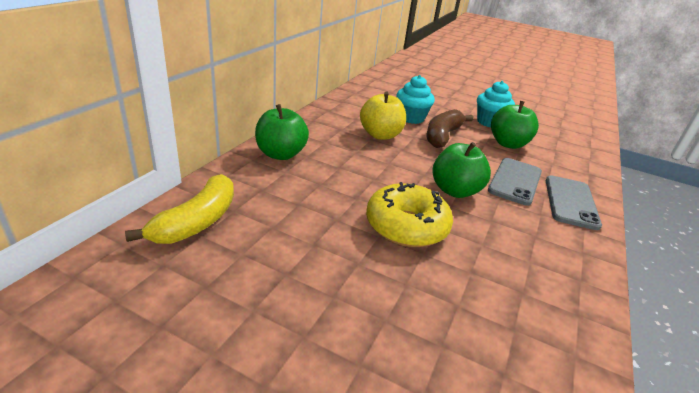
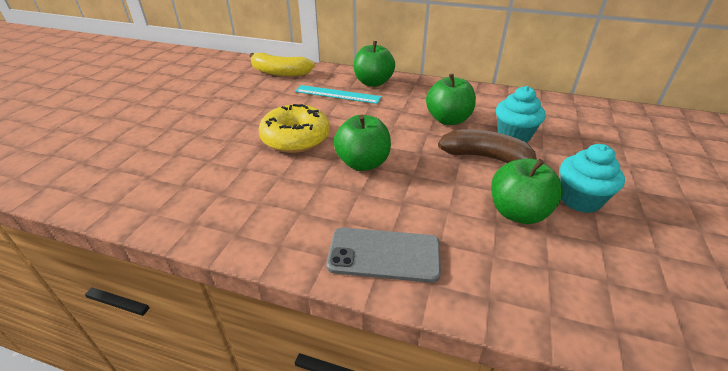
camera: 85 degrees right, 5 degrees up
yellow apple [360,92,406,140] -> green apple [426,73,476,125]
grey phone [488,158,542,206] -> none
none -> turquoise ruler [295,85,382,104]

